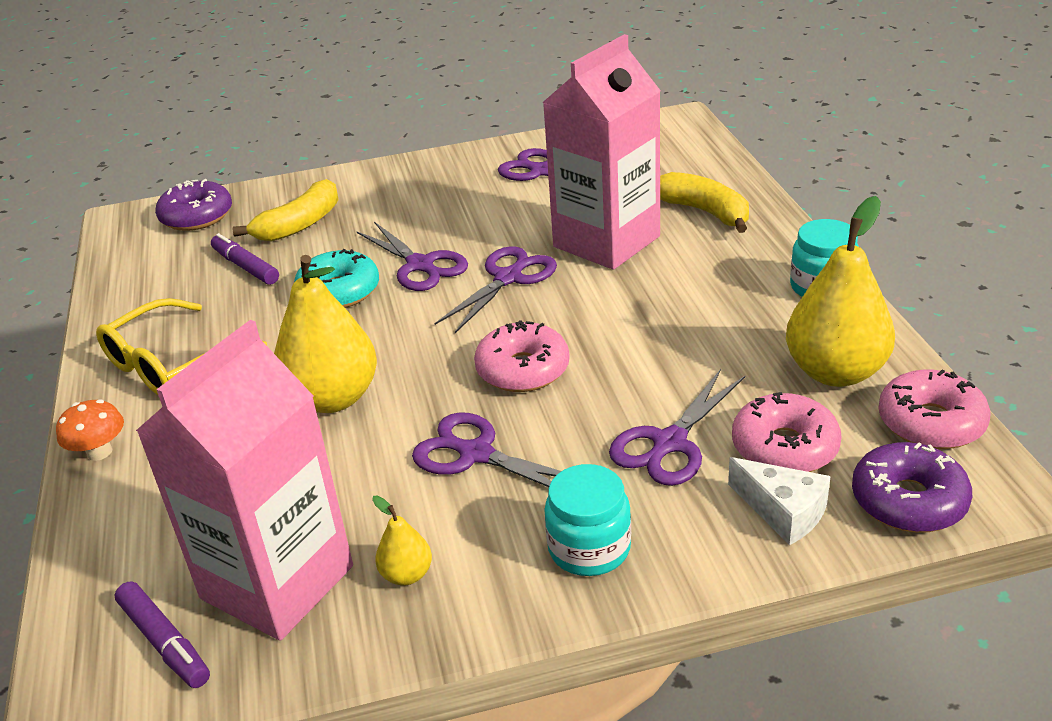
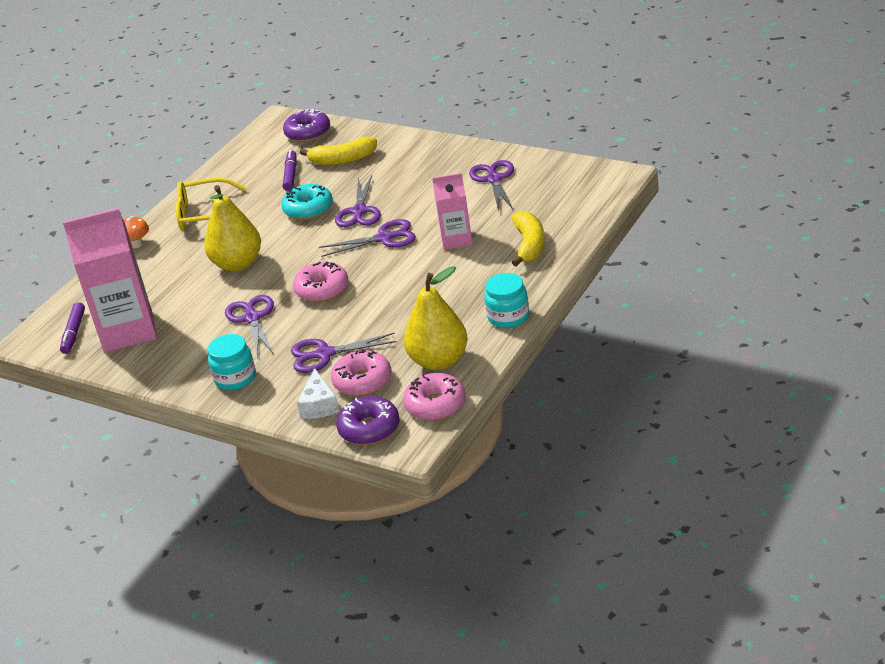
camera: 45 degrees right, 0 degrees up
yellow pear [372,495,432,585] -> none
pink carton [542,34,661,270] -> pink carton [432,173,473,250], size x0.56

